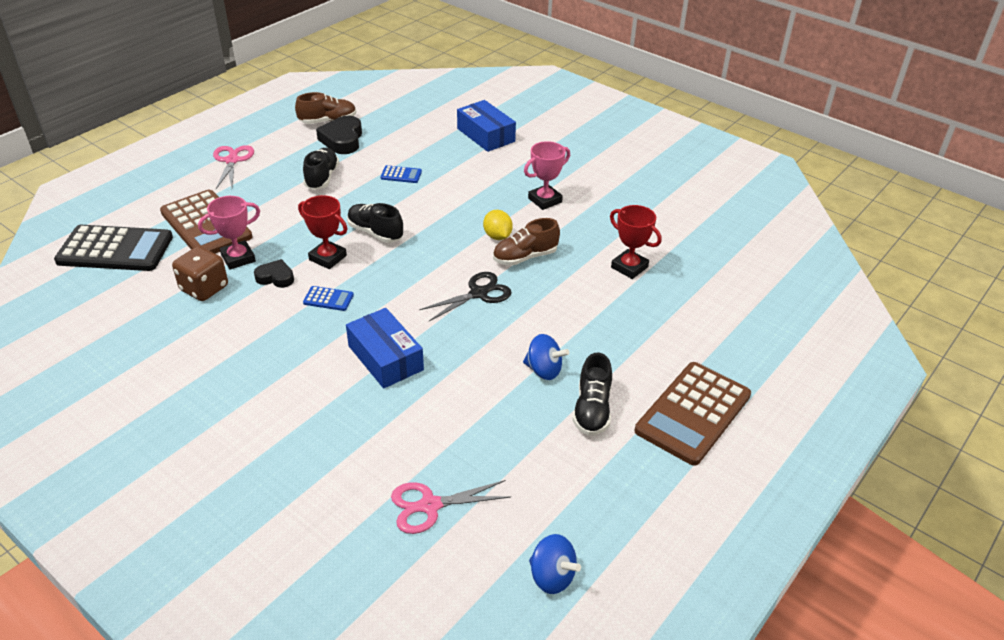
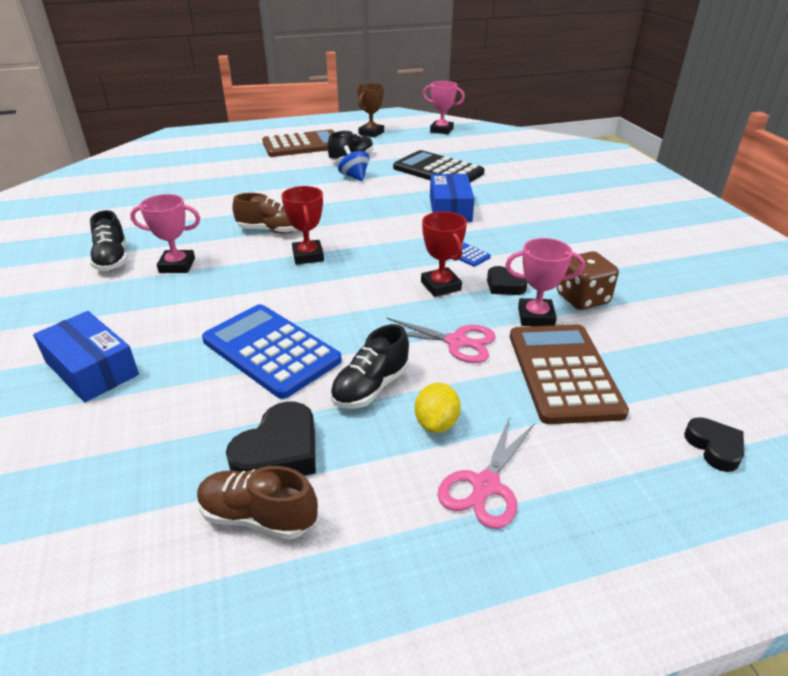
camera: 145 degrees left, 5 degrees down
black calculator [54,225,173,271] -> black calculator moved to [393,150,485,182]
black shoe [347,203,403,243] -> black shoe moved to [90,210,127,271]
blue calculator [380,165,422,183] -> blue calculator [202,304,342,399], size x2.35
pink scissors [391,480,511,534] -> pink scissors moved to [387,318,496,363]
black scissors [419,272,512,321] -> none
blue box [457,100,516,152] -> blue box turned 45 degrees counterclockwise [33,311,139,402]
yellow lemon [483,210,513,240] -> yellow lemon moved to [415,383,461,433]
blue spinning top [529,534,581,594] -> pink trophy [423,81,465,134]
red trophy [610,205,661,279] -> red trophy moved to [282,186,324,265]
none -> brown trophy [357,83,384,137]
none -> black heart [684,417,744,472]

